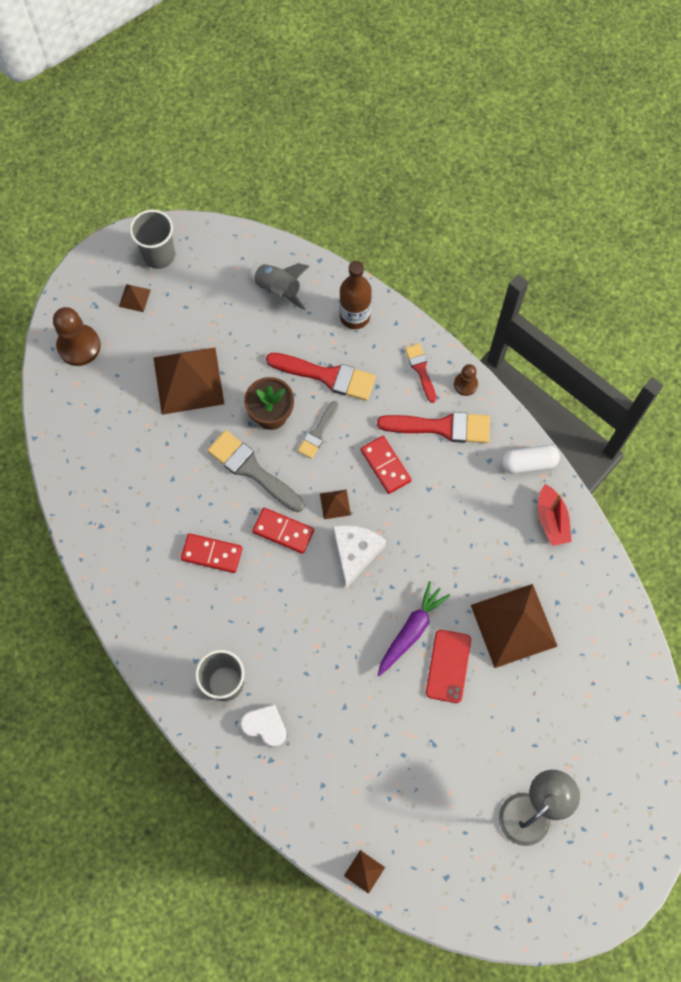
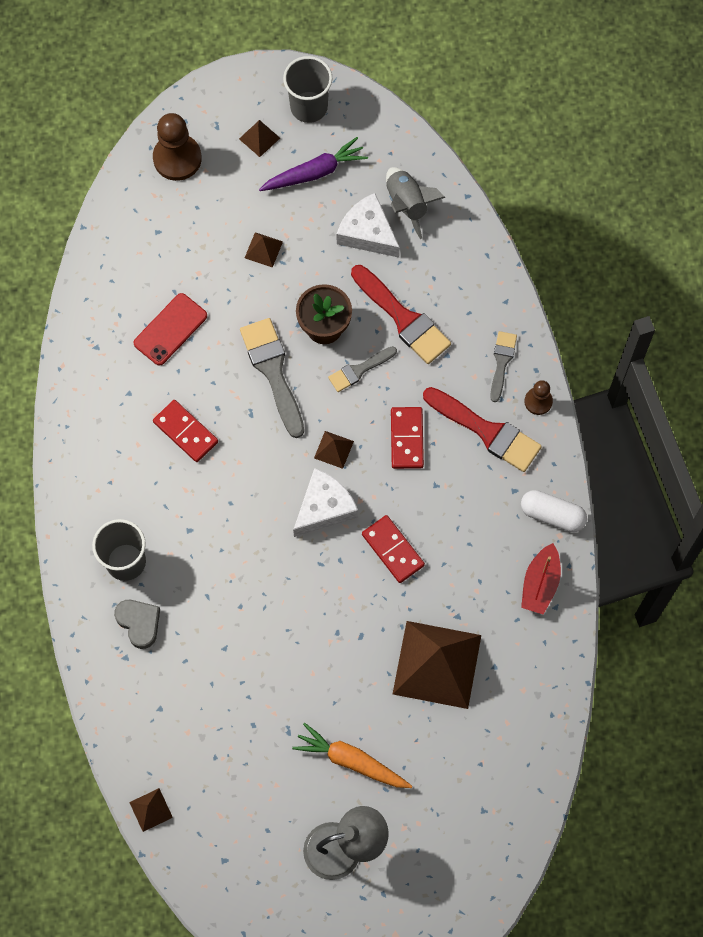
camera: 30 degrees right, 0 degrees up
brown pyramid [153,347,224,415] -> brown pyramid [245,232,283,268], size x0.42
white heart [240,704,287,747] -> grey heart [114,600,160,649]
red domino [252,508,314,554] -> red domino moved to [362,515,425,583]
brown bottle [339,261,372,329] -> none
purple carrot [378,581,450,676] -> purple carrot moved to [259,137,368,191]
red brush [405,343,436,403] -> grey brush [490,331,517,402]
red phone [426,630,471,703] -> red phone moved to [133,293,207,366]
none -> orange carrot [292,723,412,788]
none -> white cheese [337,193,400,258]

